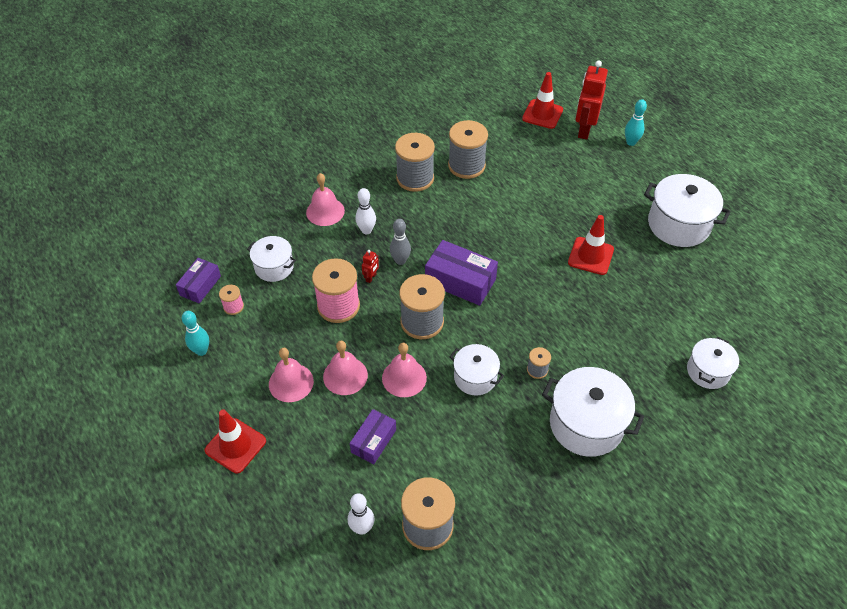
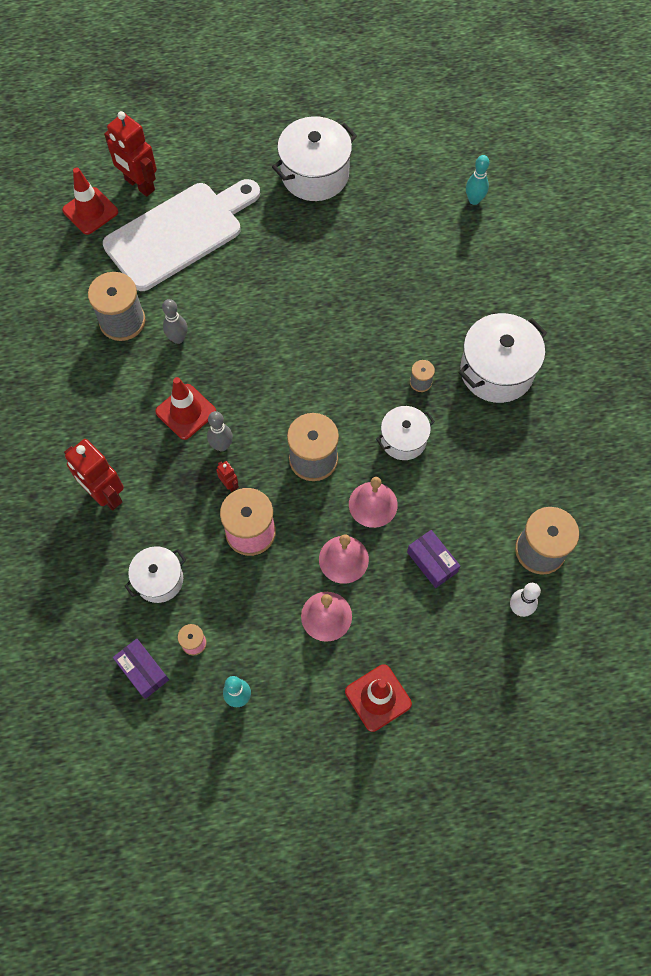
camera: 65 degrees left, 15 degrees up
pink bell [306,173,345,226] -> red robot [64,439,124,510]
white bowling pin [355,188,376,235] -> none
grey spool [395,133,435,192] -> none
purple box [425,240,498,306] -> none
red traffic cone [568,215,614,275] -> red traffic cone moved to [155,377,216,440]
turquoise bowling pin [625,99,647,146] -> turquoise bowling pin moved to [466,155,490,205]
white pot [687,337,739,389] -> none
none -> white cutting board [103,179,260,291]
none -> grey bowling pin [162,299,188,344]

